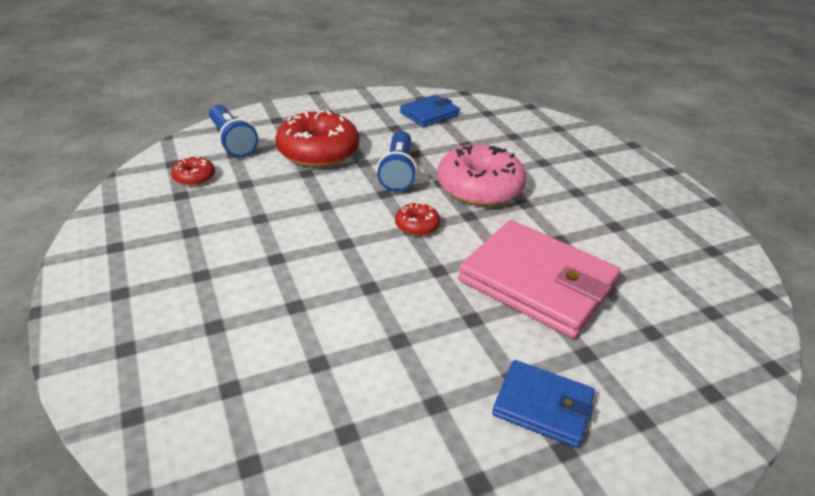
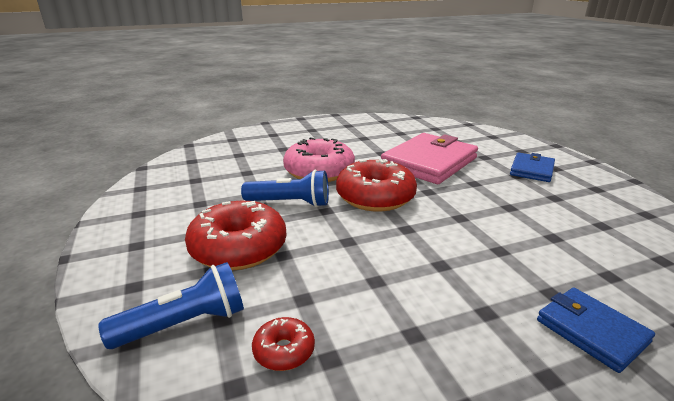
camera: 85 degrees left, 10 degrees down
red donut [395,203,440,236] -> red donut [336,159,417,212], size x2.14
blue wallet [400,95,460,127] -> blue wallet moved to [537,288,655,373]

